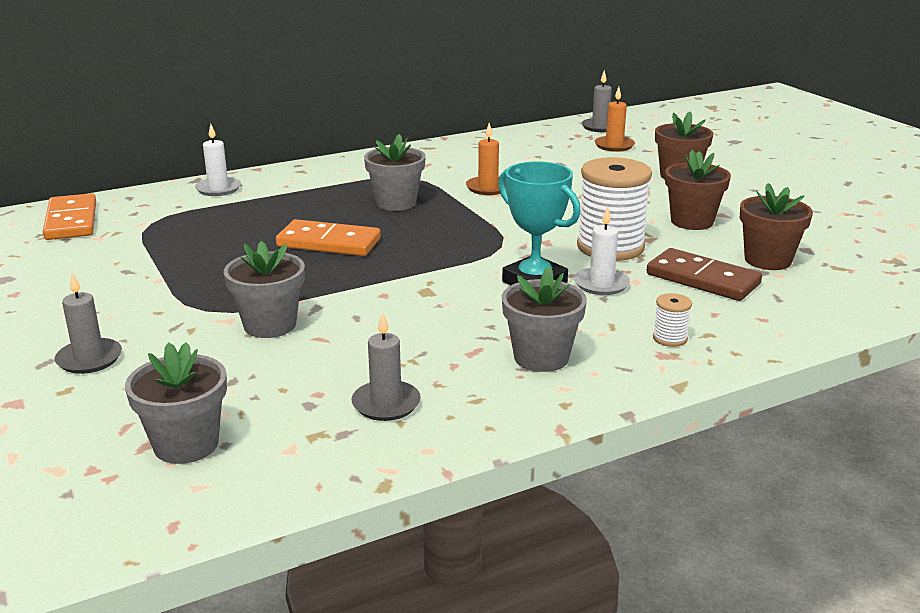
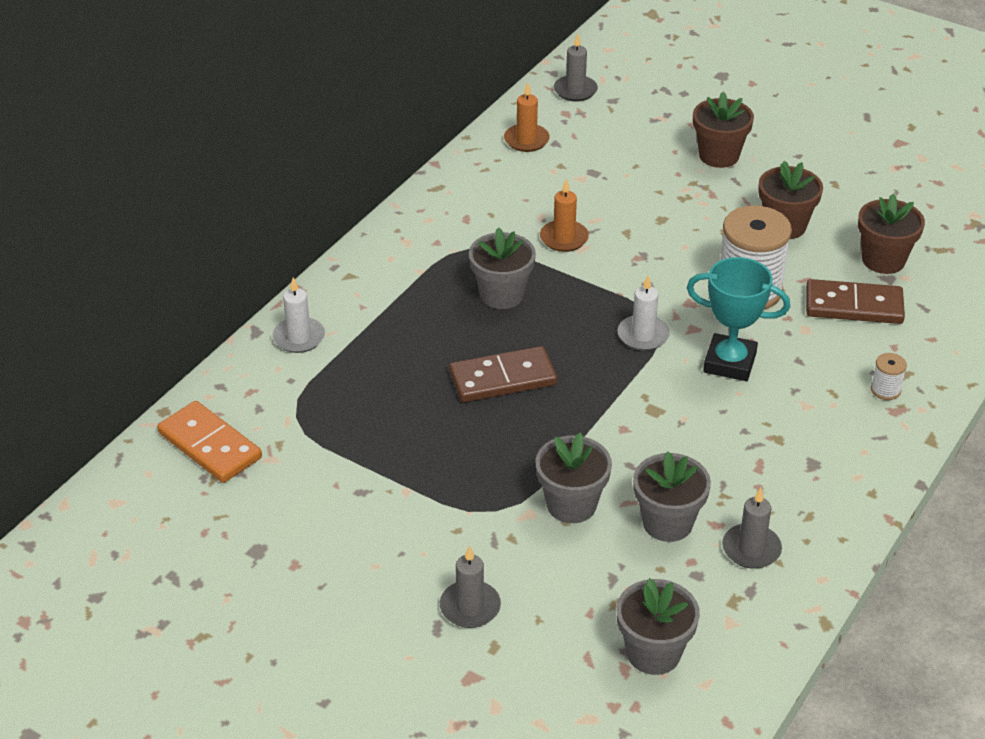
camera: 30 degrees left, 15 degrees up
orange domino [276,219,381,256] -> brown domino [449,346,557,402]
grey flower pot [502,266,587,372] -> grey flower pot moved to [633,451,711,542]
white candle [574,206,630,295] -> white candle moved to [617,275,670,351]
orange candle [595,87,635,152] -> orange candle moved to [504,82,550,152]

